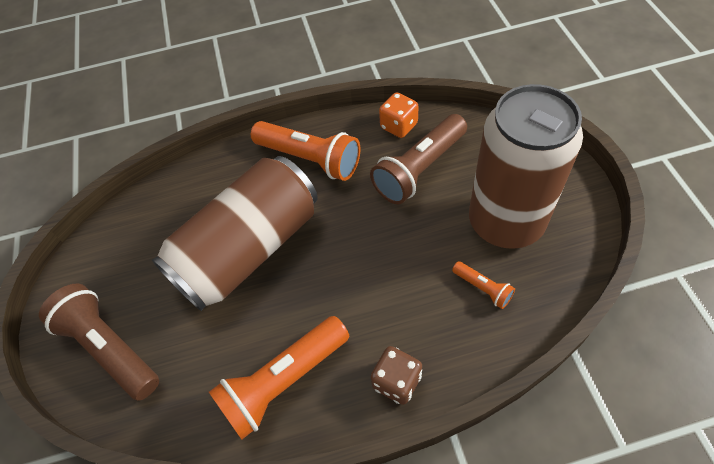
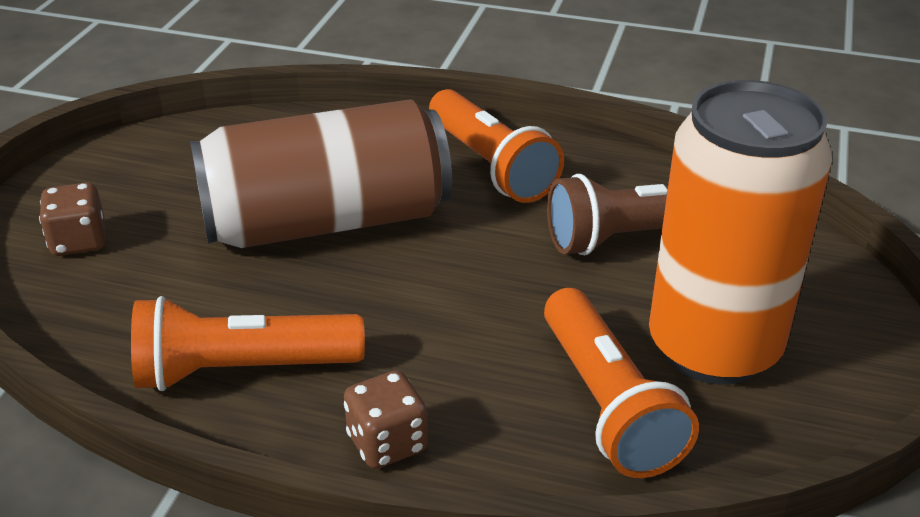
camera: 25 degrees right, 20 degrees down
brown flashlight [39,283,159,401] -> brown dice [39,182,105,256]
orange dice [379,92,419,138] -> none
orange flashlight [452,261,515,309] -> orange flashlight [544,288,699,478], size x2.11
brown can [469,84,583,249] -> orange can [649,80,832,384]

